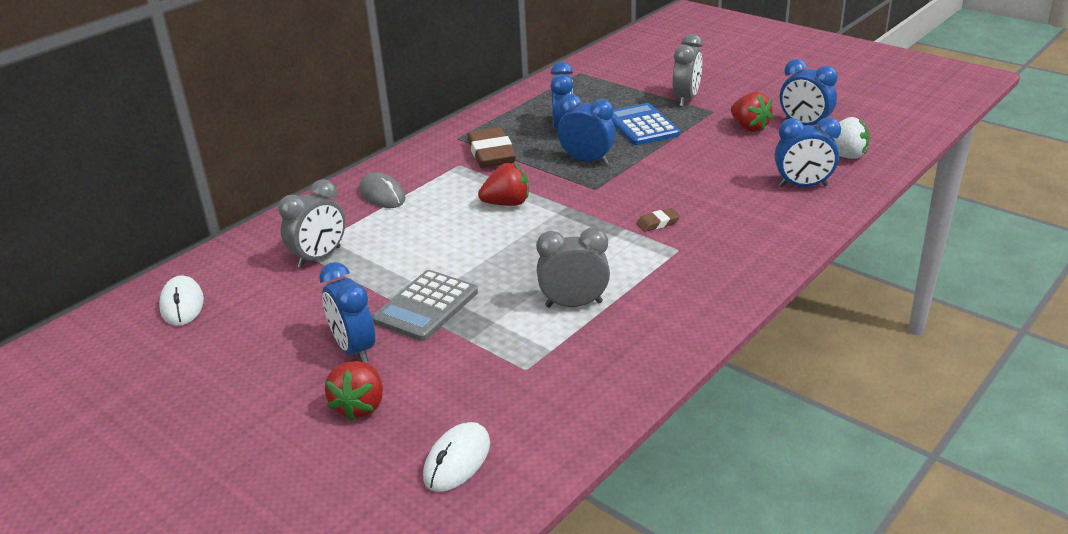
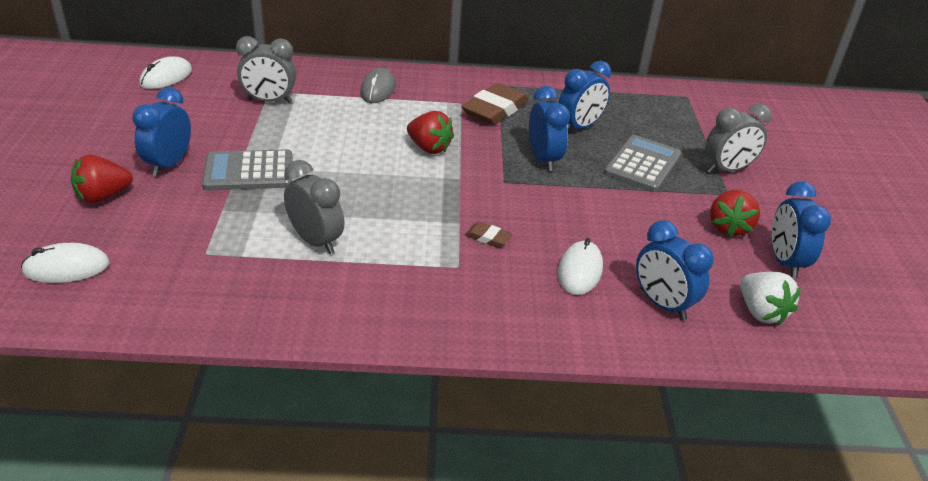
camera: 45 degrees right, 5 degrees up
blue calculator [611,103,680,145] -> grey calculator [604,135,681,192]
none -> white mouse [558,238,603,295]

